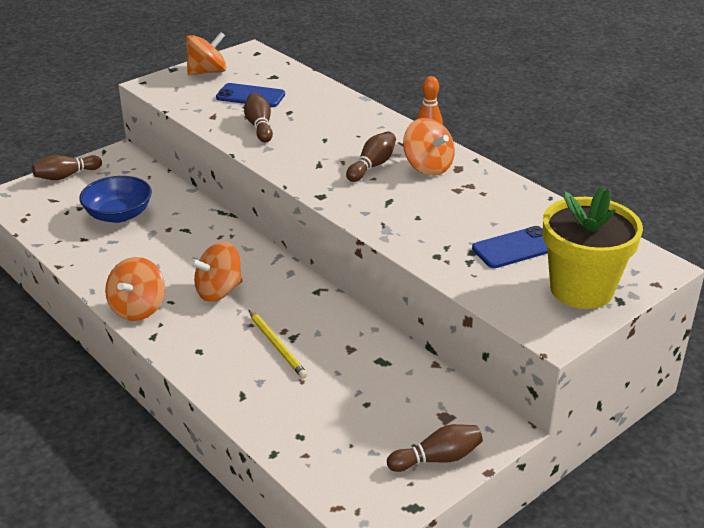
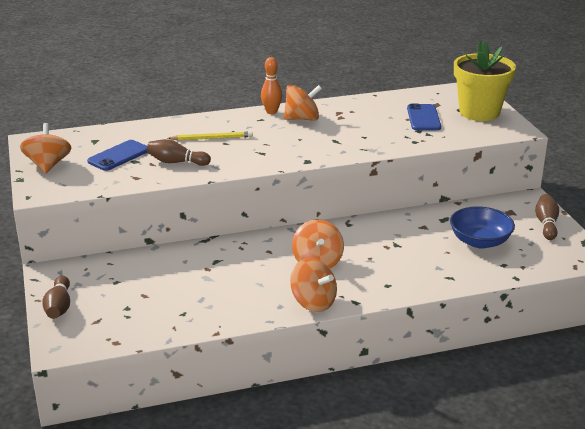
camera: 65 degrees left, 5 degrees down
blue bowl [79,176,152,223] -> blue bowl moved to [450,206,515,248]
yellow pencil [249,310,307,378] -> yellow pencil moved to [168,131,253,140]
brown bowling pin [346,131,396,182] -> none

